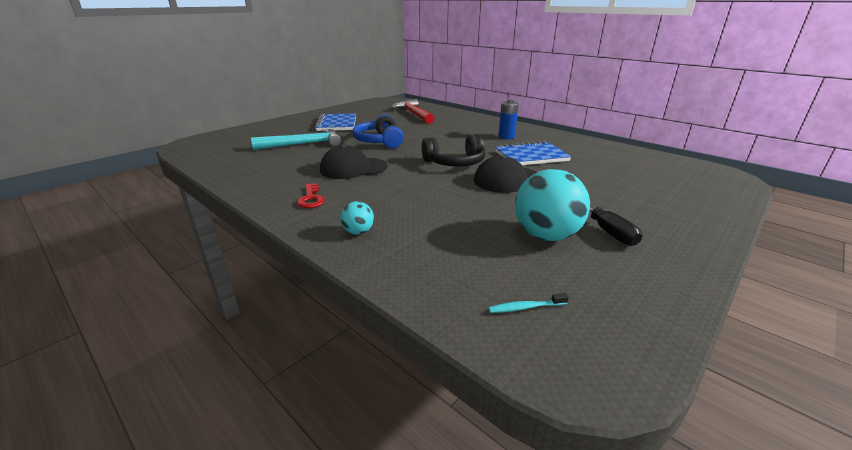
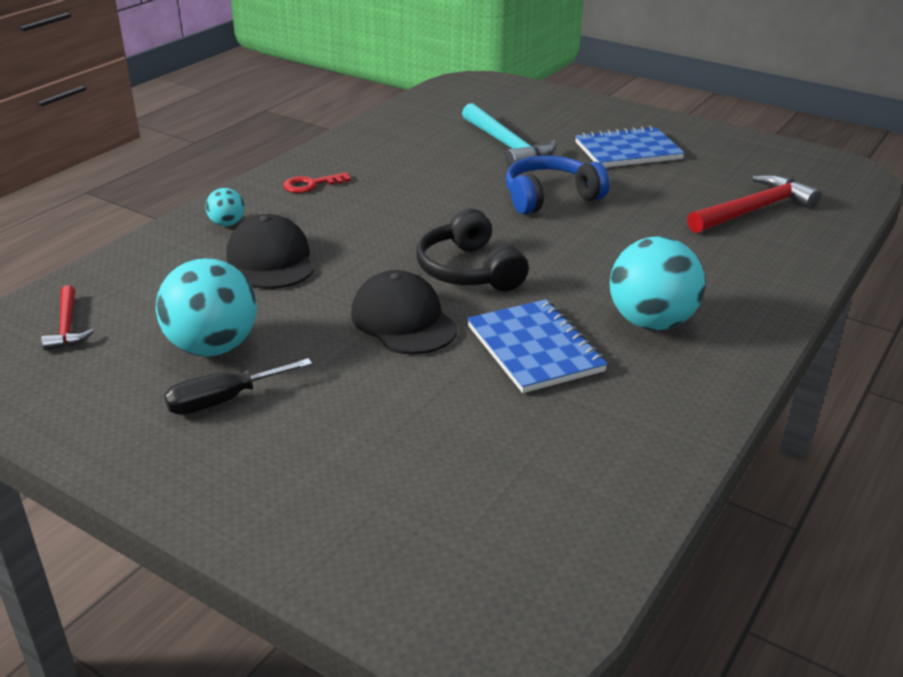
camera: 80 degrees right, 5 degrees up
black cap [320,145,387,179] -> black cap moved to [226,214,314,289]
turquoise toothbrush [488,293,569,313] -> red hammer [41,285,94,350]
blue battery [498,100,519,140] -> turquoise ball [610,236,705,330]

